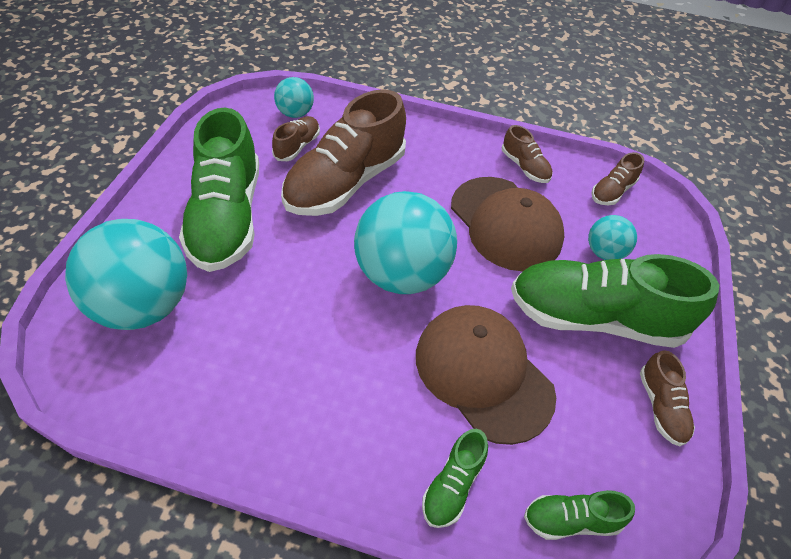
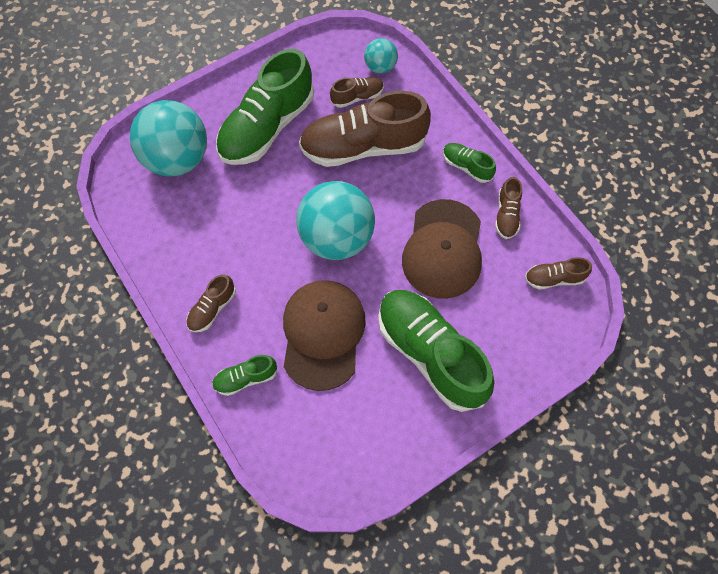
camera: 45 degrees right, 15 degrees up
green shoe [524,490,635,540] -> green shoe moved to [443,143,496,183]
turquoise ball [588,215,637,260] -> none
brown shoe [640,350,695,446] -> brown shoe moved to [186,274,236,332]

